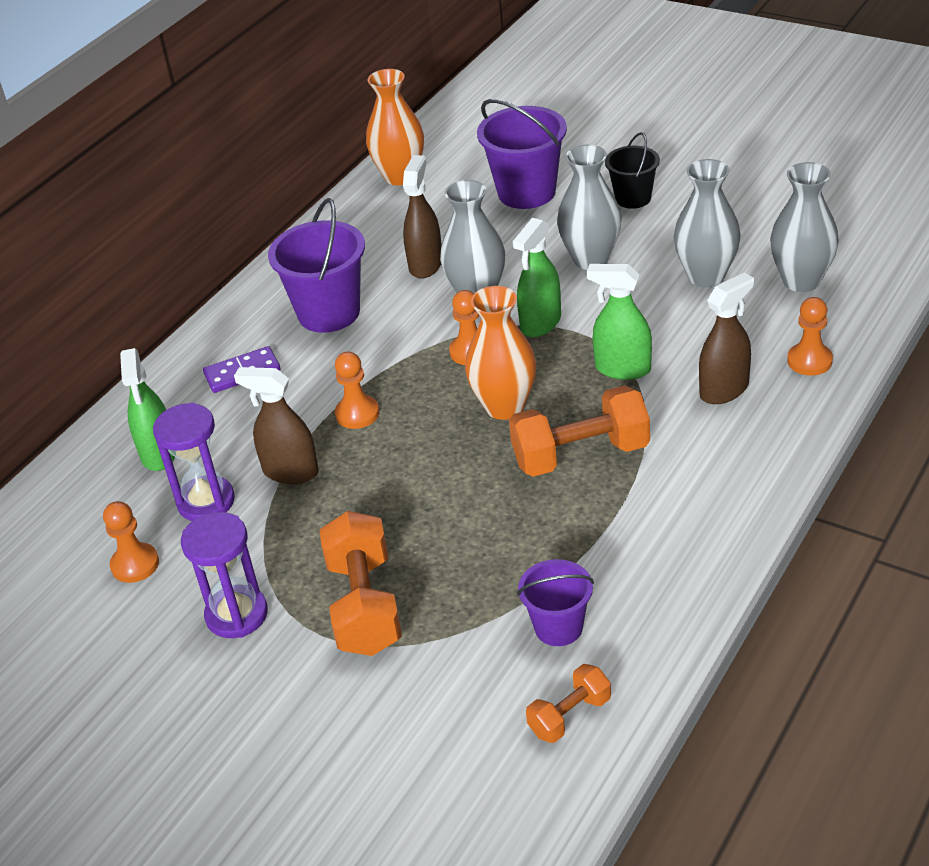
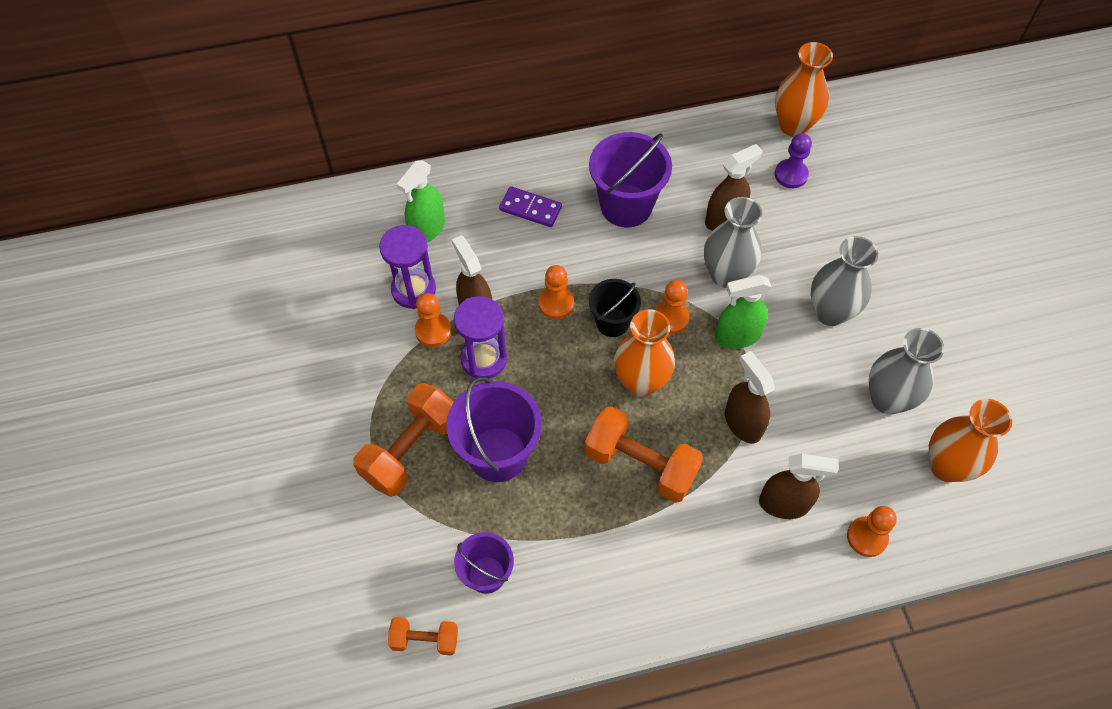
camera: 40 degrees right, 20 degrees up
orange pawn [103,501,159,583] -> orange pawn moved to [415,293,451,347]
purple hourglass [181,512,268,638] -> purple hourglass moved to [454,296,507,379]
purple bucket [477,99,567,209] -> purple bucket moved to [446,377,542,482]
green spray bottle [587,264,652,380] -> brown spray bottle [725,351,775,443]
black bucket [605,132,660,209] -> black bucket moved to [589,279,641,337]
grey vase [770,162,839,292] -> orange vase [929,399,1012,482]
none -> purple pawn [775,133,812,188]

